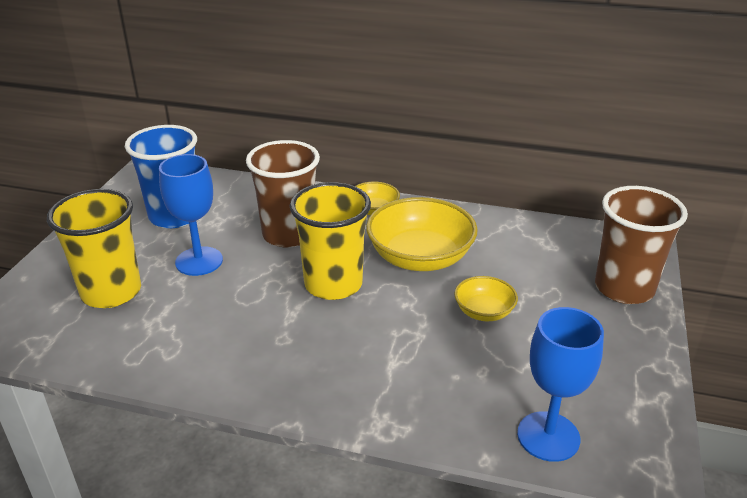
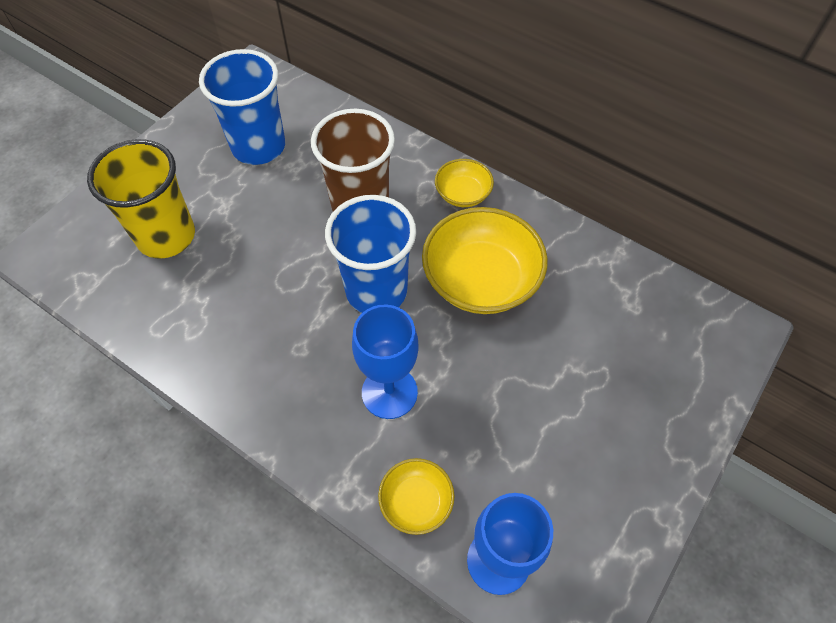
camera: 20 degrees right, 25 degrees up
blue goblet [159,154,223,276] -> blue goblet moved to [352,304,419,419]
yellow cup [290,182,371,300] -> blue cup [325,195,416,313]
yellow bowl [454,276,518,321] -> yellow bowl moved to [378,458,455,535]
brown cup [595,186,688,304] -> none

